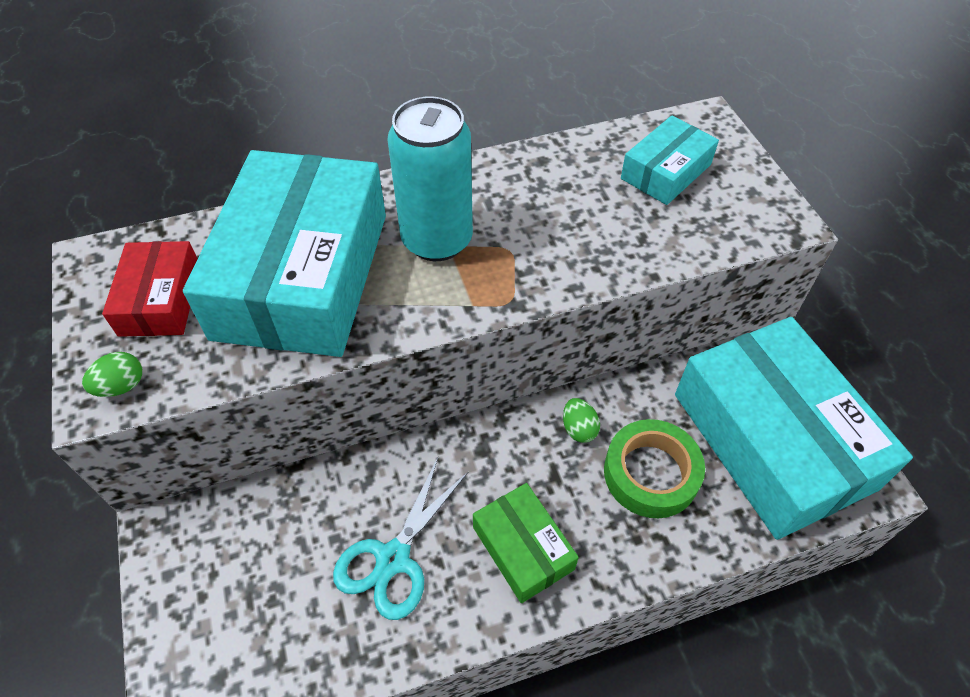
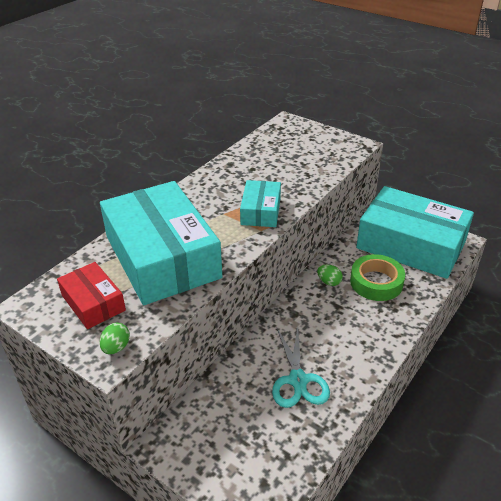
camera: 35 degrees left, 15 degrees down
turquoise can [388,96,473,261] -> none
green box [473,483,579,603] -> none
turquoise box [621,115,719,205] -> turquoise box moved to [240,180,281,227]

